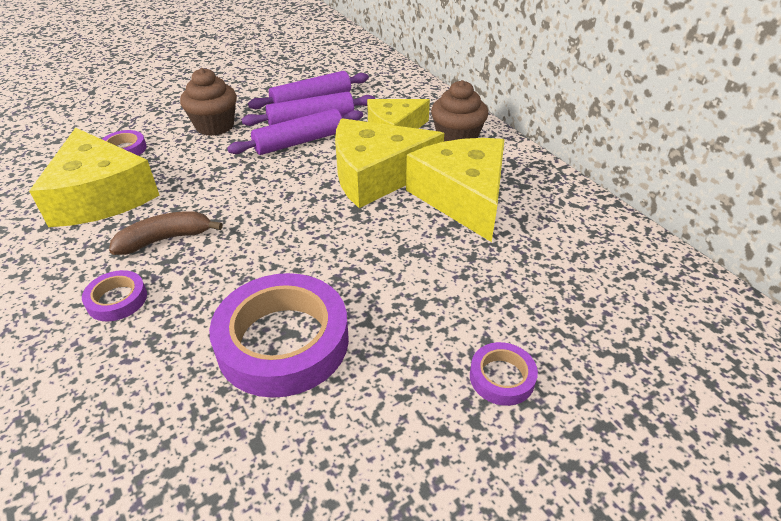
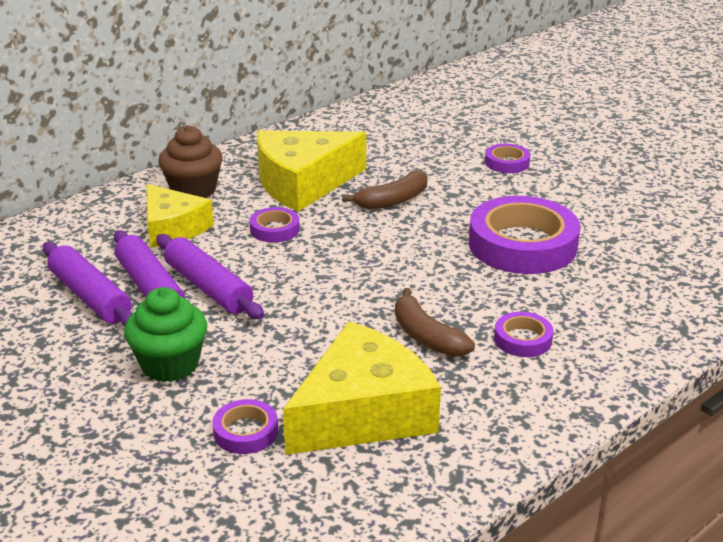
camera: 100 degrees left, 10 degrees down
brown cupcake [180,68,237,136] -> green cupcake [124,287,207,382]
yellow cheese [335,118,444,208] -> purple tape [250,207,300,242]
none -> brown banana [342,170,428,210]

